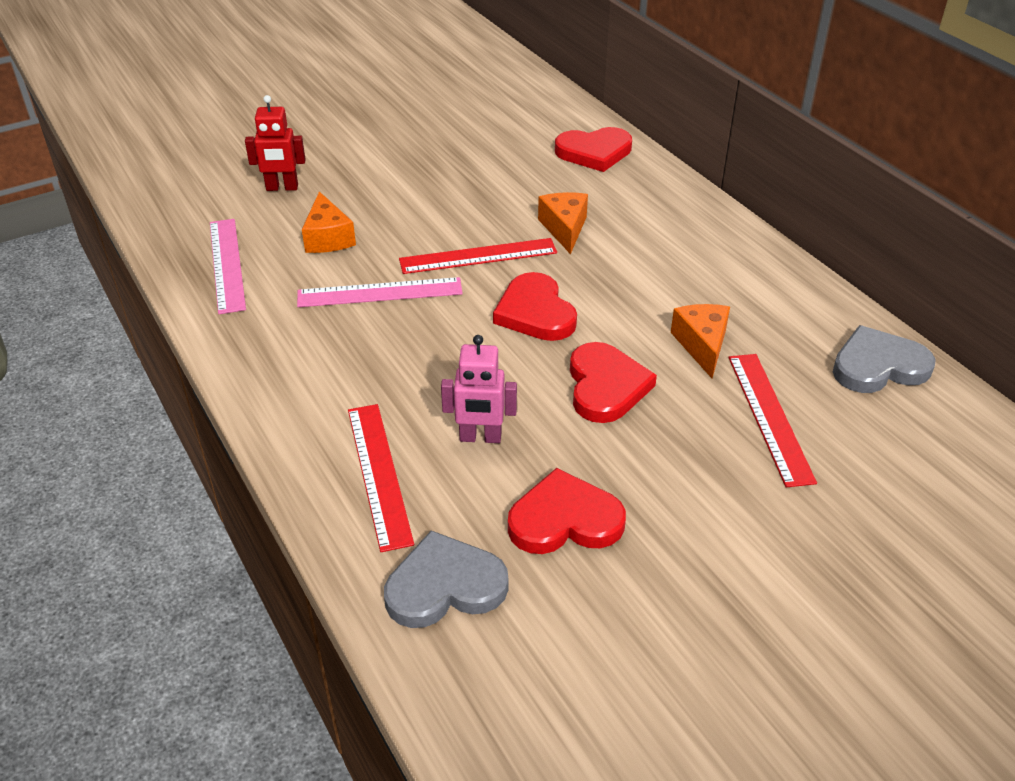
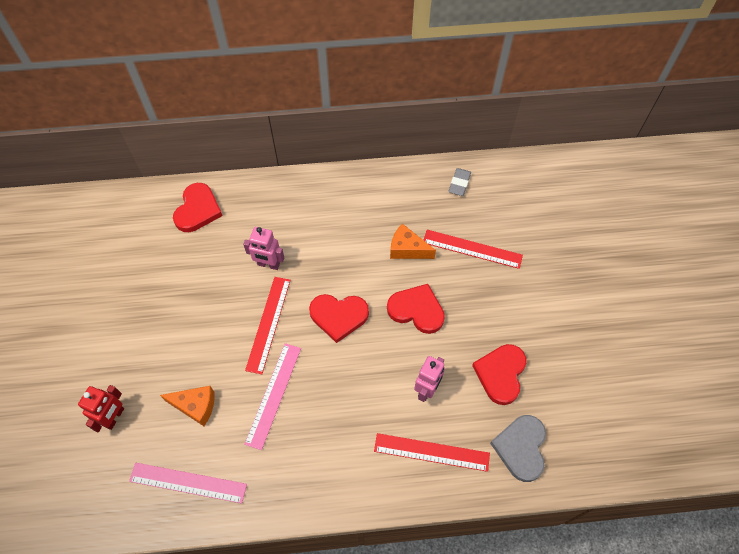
camera: 65 degrees left, 20 degrees up
orange cheese [538,192,588,254] -> pink robot [243,227,284,270]
grey heart [833,325,936,393] -> grey eraser [449,168,471,196]

